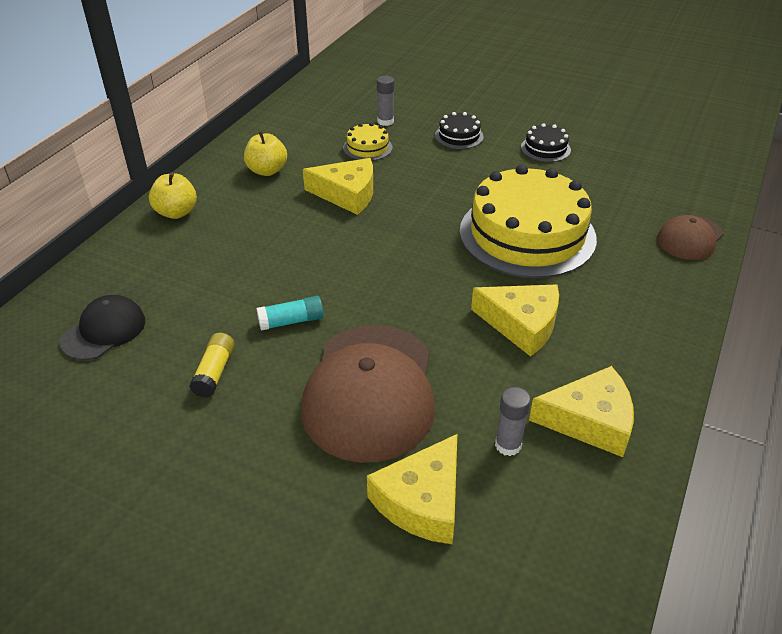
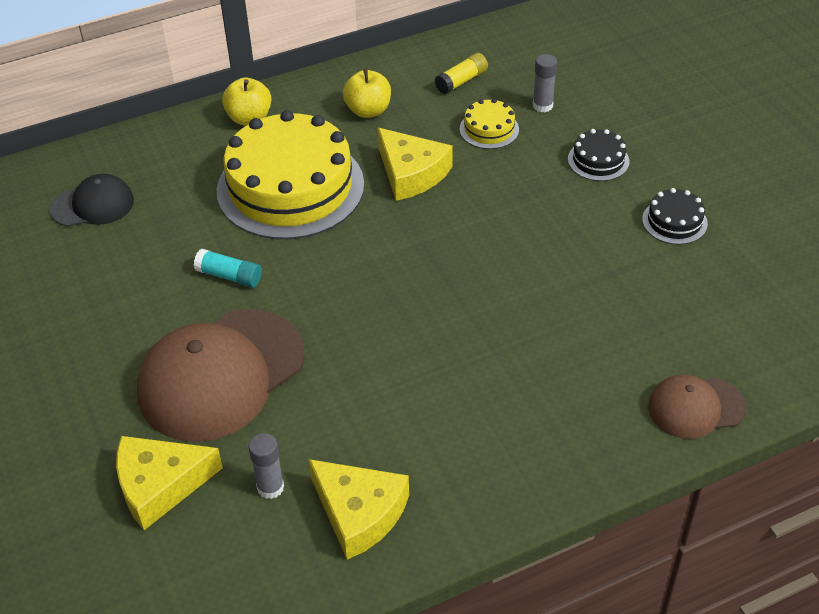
camera: 40 degrees right, 5 degrees up
yellow glue stick [189,333,235,398] -> yellow glue stick moved to [435,53,488,94]
yellow cake [460,165,597,278] -> yellow cake moved to [217,110,364,239]
yellow cheese [471,285,559,357] -> none

